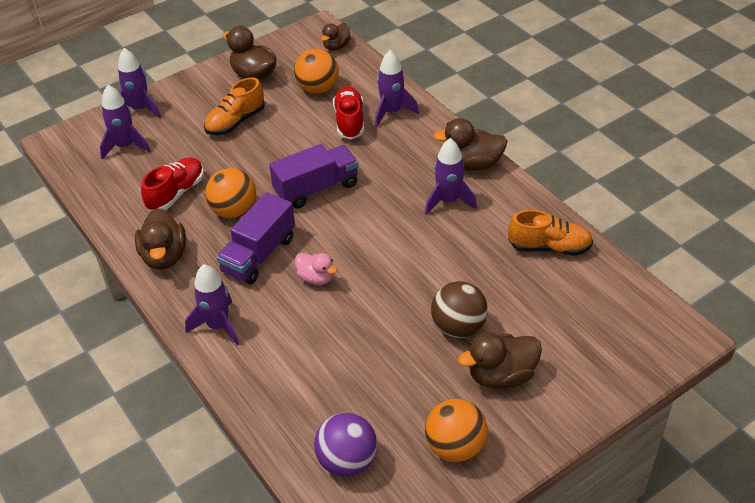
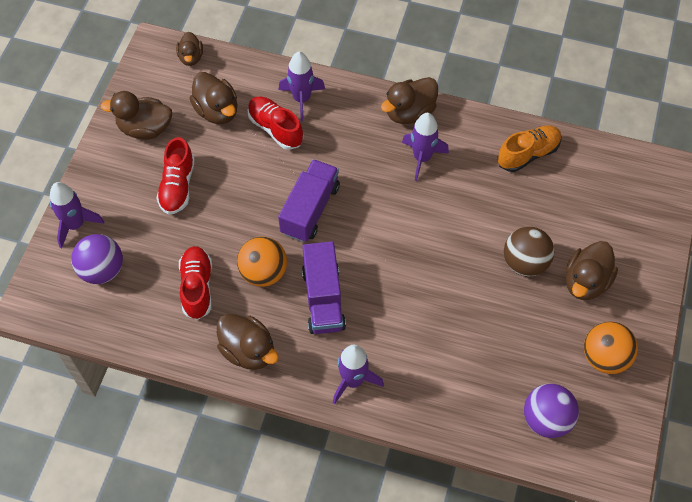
camera: 40 degrees left, 15 degrees up
purple rocket [99,85,150,160] -> purple ball [71,234,123,284]
orange shoe [204,77,265,135] -> red shoe [156,137,195,215]
orange ball [294,48,339,94] -> brown duck [189,72,237,124]
pink duck [295,253,337,285] -> none

